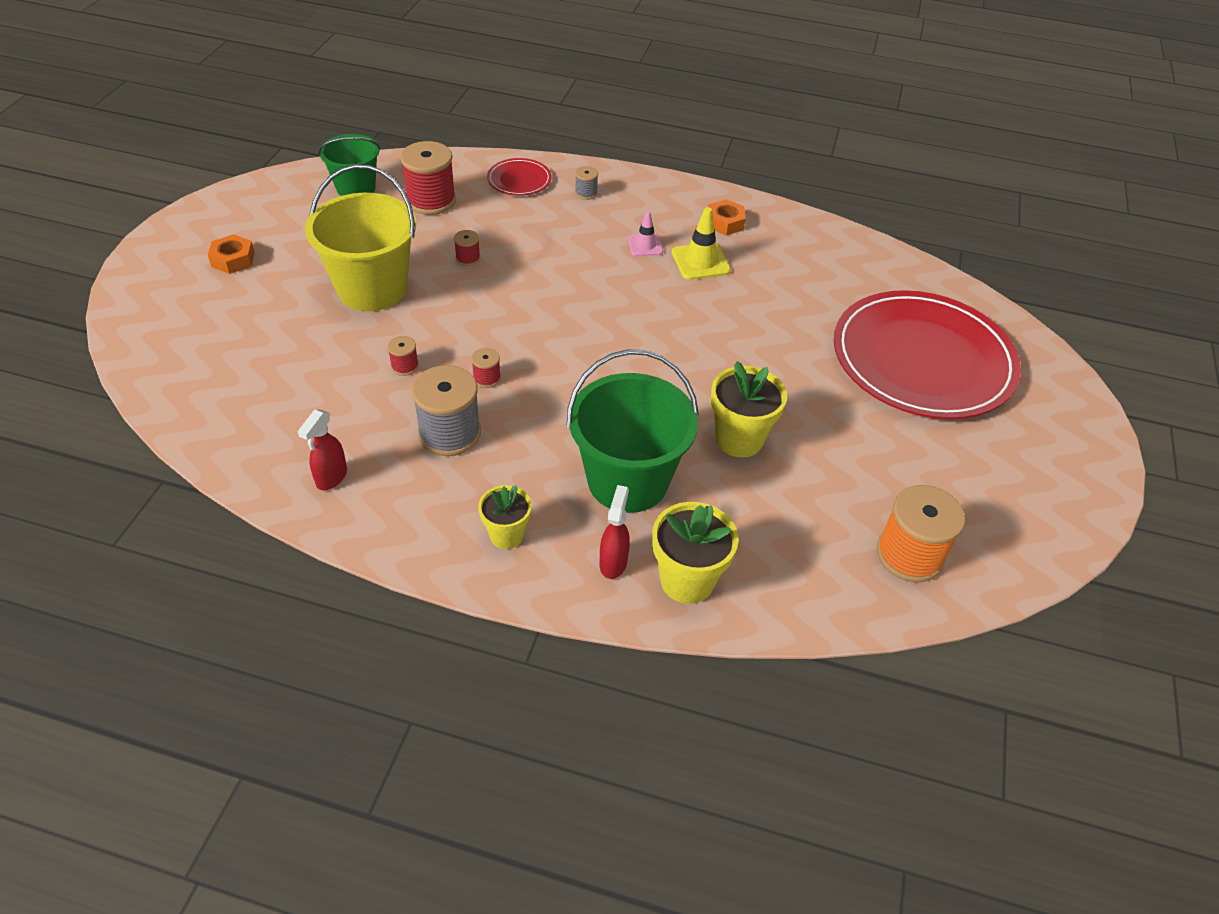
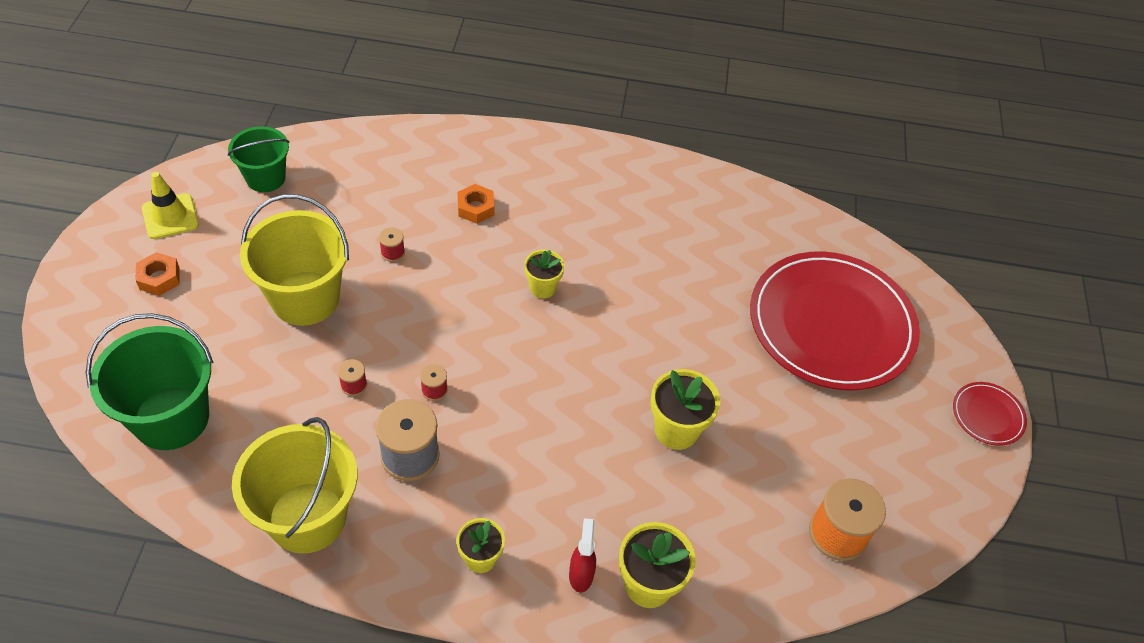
camera: 10 degrees left, 5 degrees up
red spray bottle [298,410,347,490] -> yellow bucket [232,417,357,554]
red spool [400,141,456,215] -> none
red plate [487,158,552,196] -> red plate moved to [953,382,1027,446]
green bucket [567,349,699,513] -> green bucket moved to [86,313,213,450]
grey spool [575,166,598,200] -> none
pink traffic cone [628,211,663,256] -> none
yellow traffic cone [672,207,731,280] -> yellow traffic cone moved to [142,172,199,239]
orange nut [708,199,746,235] -> orange nut moved to [458,184,495,224]
none -> yellow flower pot [524,250,565,298]

